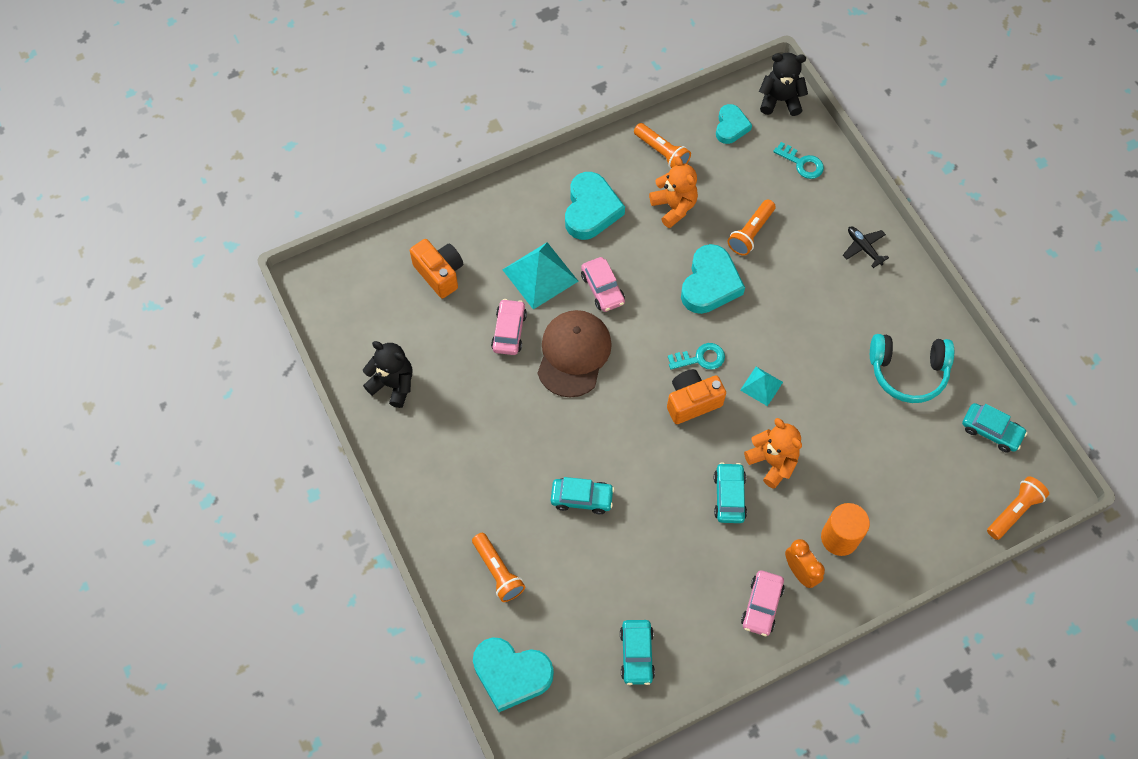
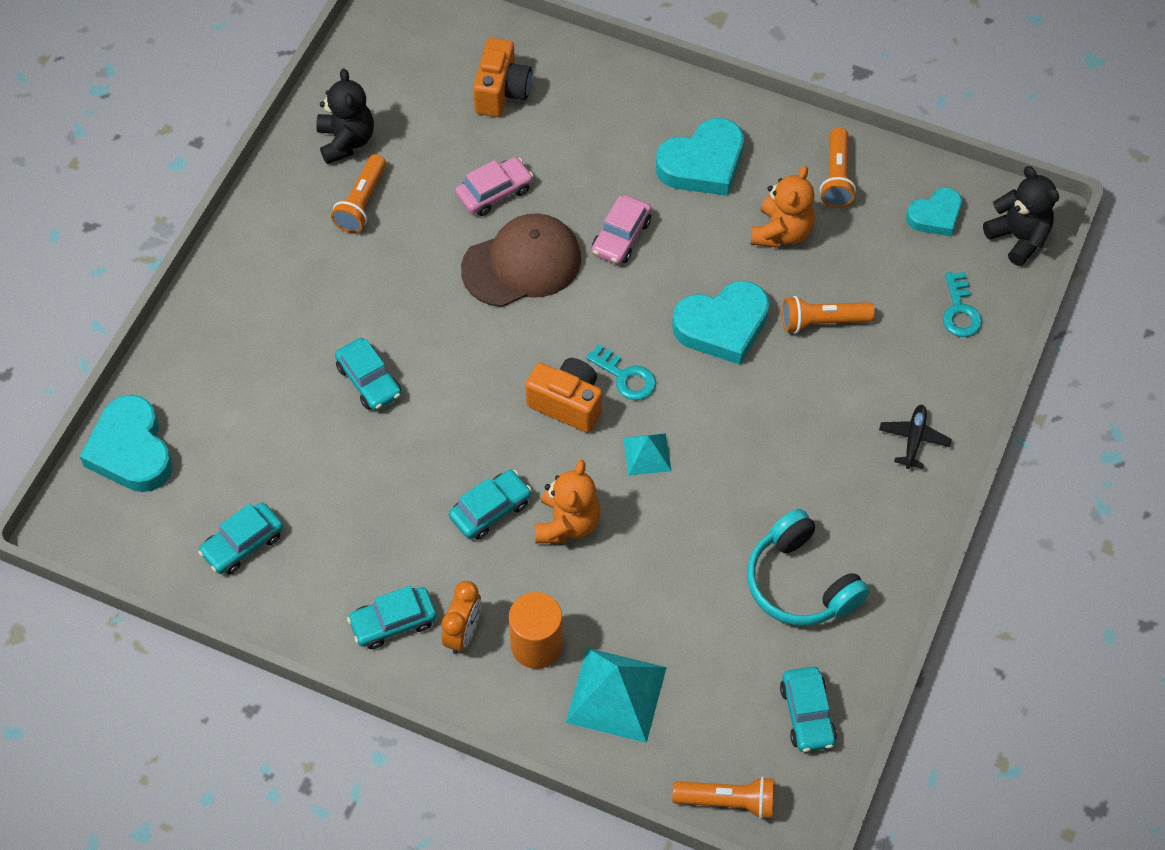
camera: 50 degrees right, 5 degrees down
orange flashlight [472,533,525,602] -> orange flashlight moved to [331,154,386,233]
turquoise pyramid [502,242,578,310] -> turquoise pyramid moved to [565,648,667,743]
pink car [741,570,785,636] -> turquoise car [347,585,437,649]

